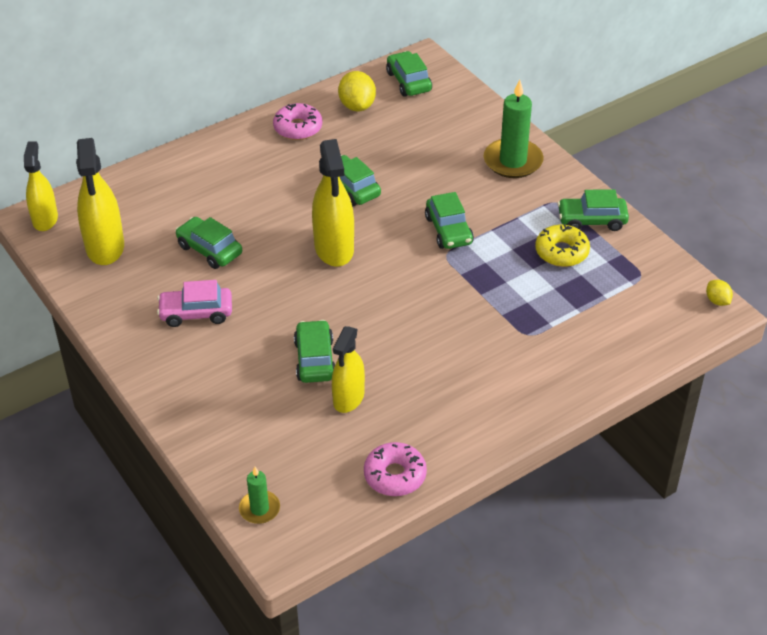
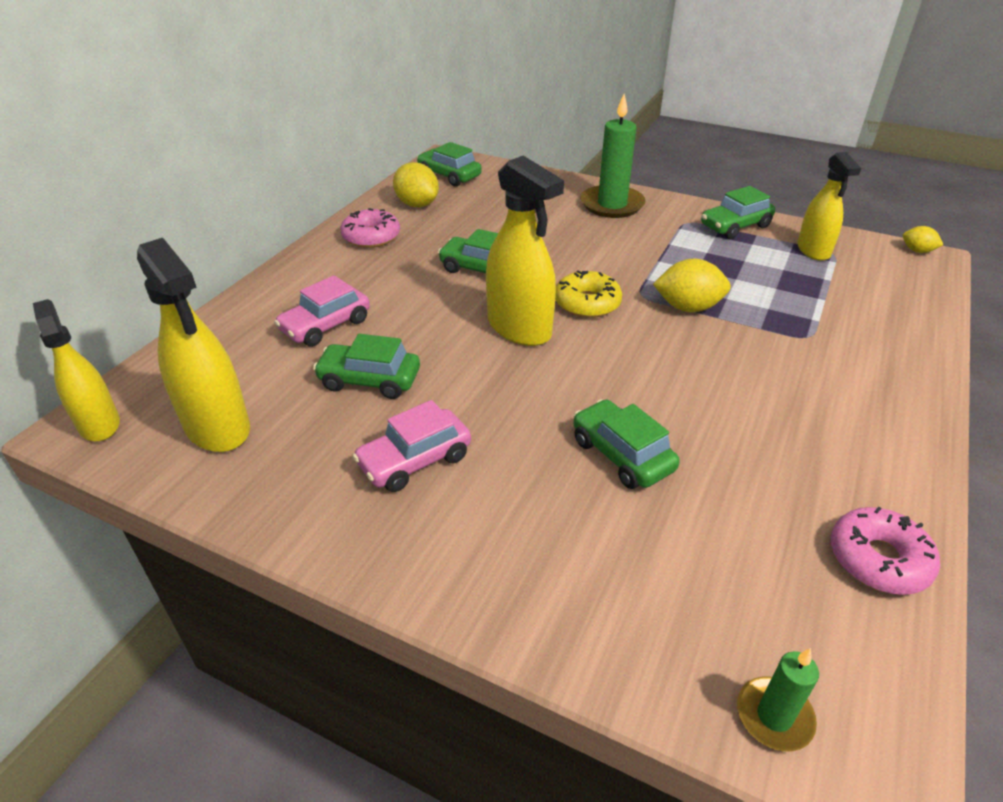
camera: 30 degrees left, 5 degrees down
yellow spray bottle [332,326,365,413] -> yellow spray bottle moved to [797,152,861,261]
green car [425,192,474,249] -> none
yellow donut [535,224,590,267] -> yellow donut moved to [555,270,622,318]
none -> pink car [274,275,370,347]
none -> yellow lemon [653,259,731,312]

